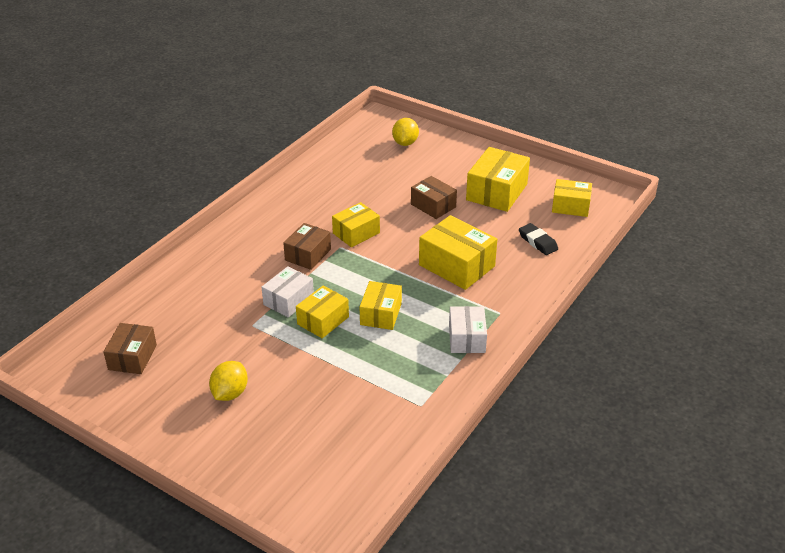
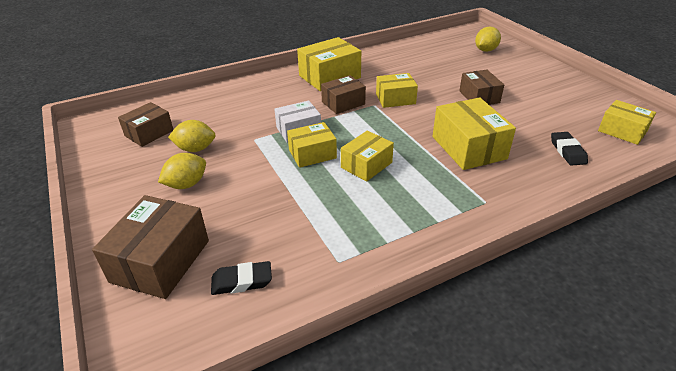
camera: 30 degrees right, 0 degrees up
white box [449,306,487,353] -> none
yellow box [466,147,530,212] -> yellow box moved to [297,37,361,91]
none -> brown box [92,195,209,299]
none -> yellow lemon [168,120,215,152]
none -> black eraser [211,261,272,295]

